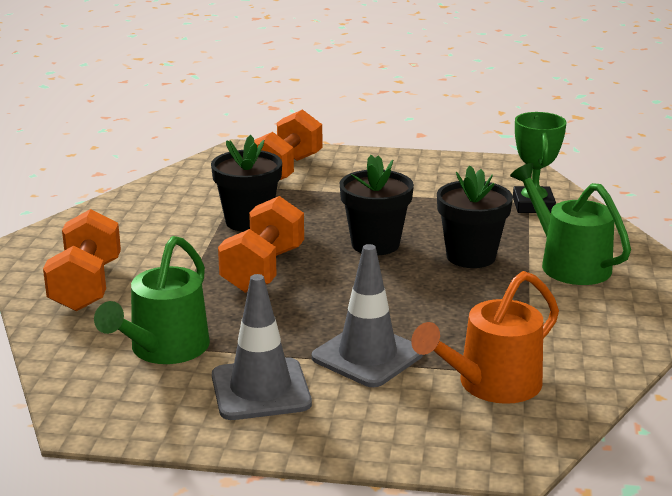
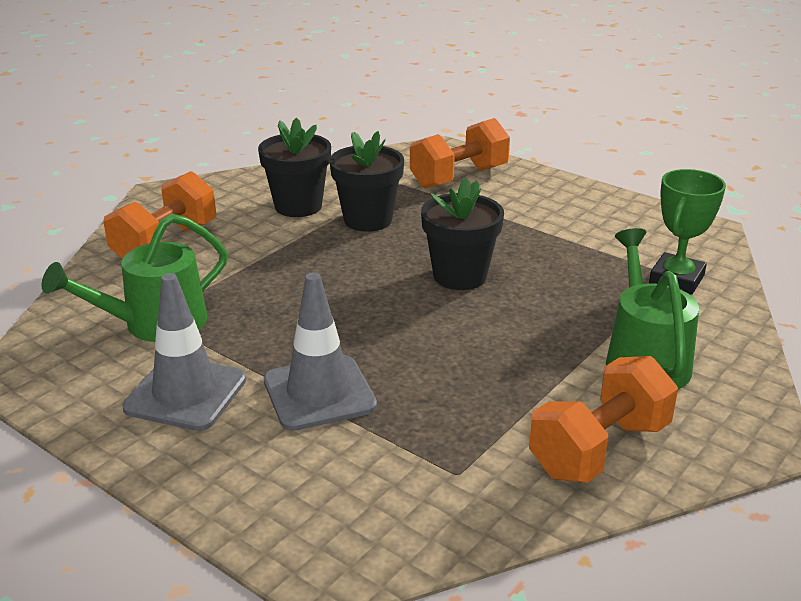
camera: 30 degrees right, 5 degrees up
orange dumbbell [218,196,304,293] -> orange dumbbell moved to [529,356,678,483]
orange watering can [411,271,559,404] -> none
black flower pot [437,165,513,268] -> black flower pot moved to [258,117,331,217]

